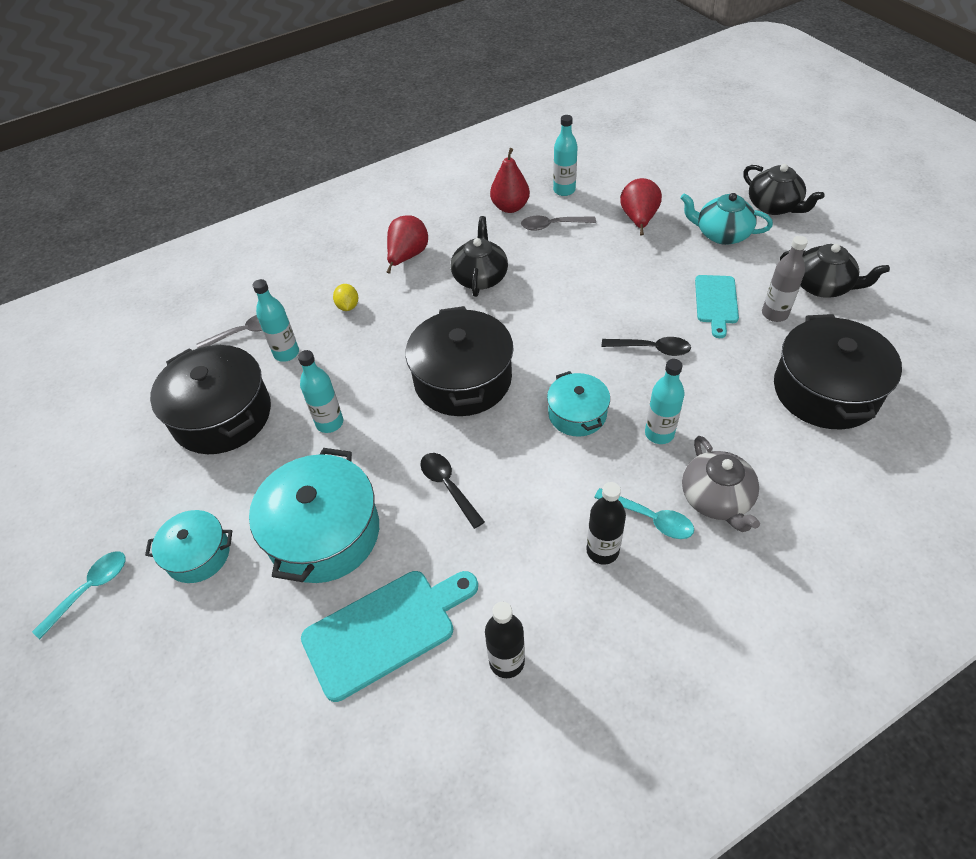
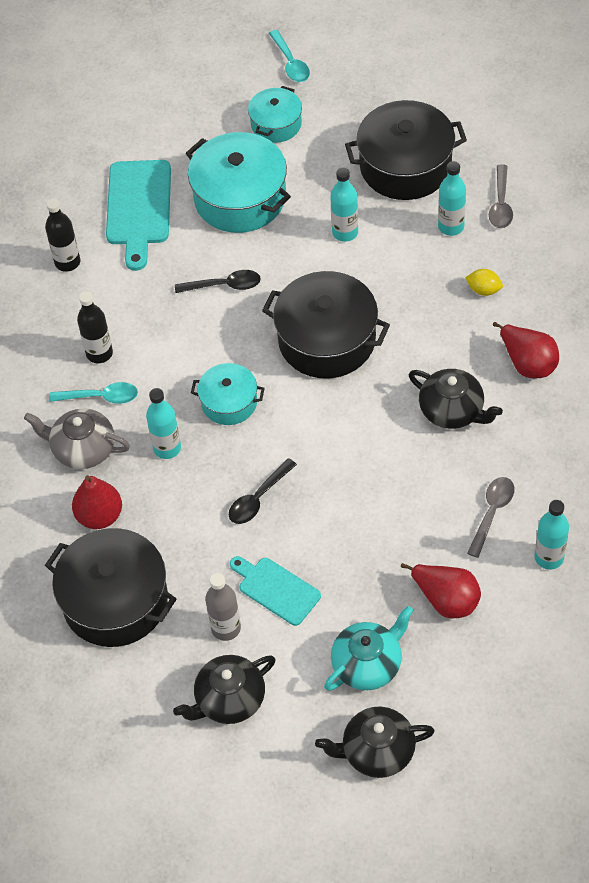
camera: 120 degrees right, 5 degrees up
red pear [490,148,530,213] -> red pear moved to [72,475,122,529]
turquoise spoon [594,488,694,539] -> turquoise spoon turned 150 degrees counterclockwise [49,382,138,404]

